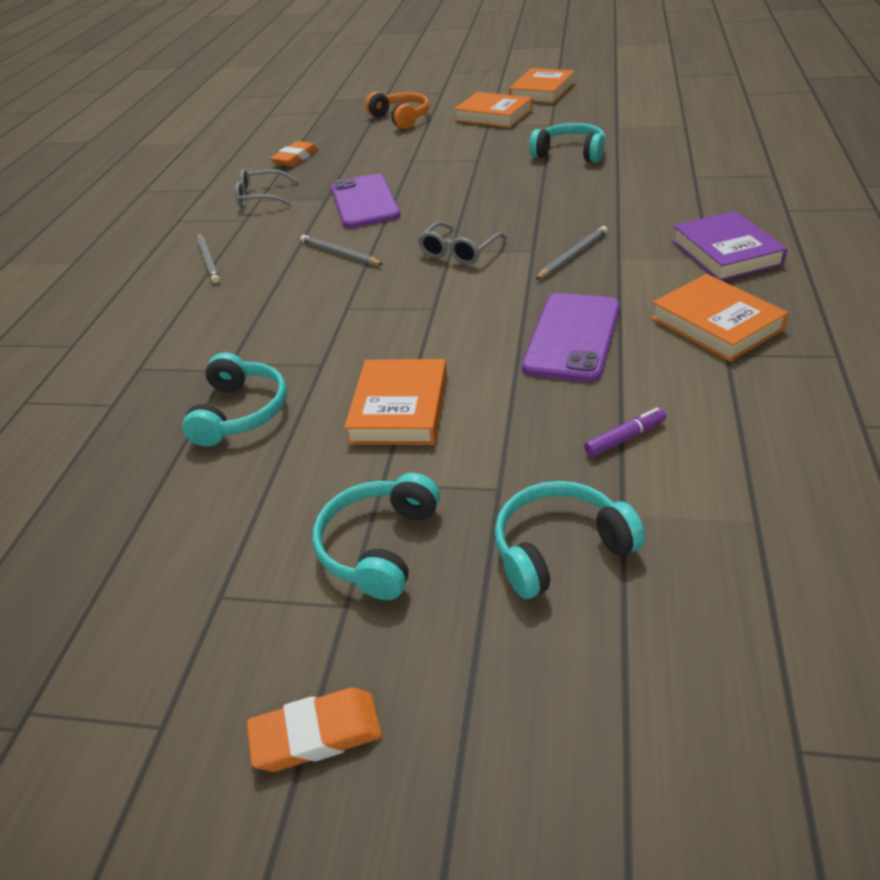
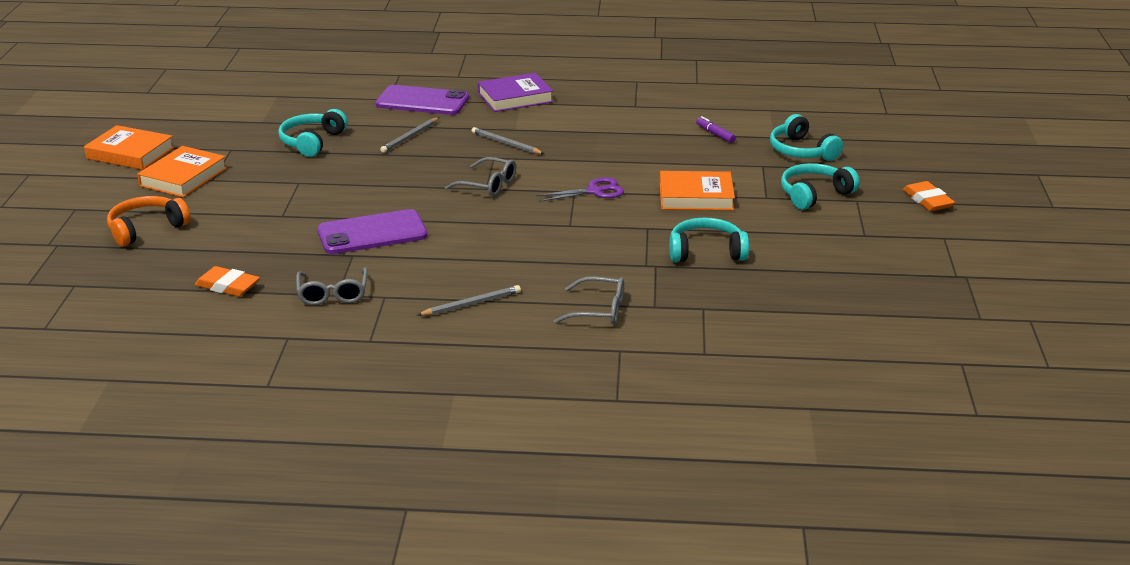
camera: 100 degrees left, 10 degrees down
grey pencil [300,235,383,265] -> grey pencil moved to [380,117,439,153]
turquoise headphones [312,473,440,600] -> turquoise headphones turned 135 degrees clockwise [781,163,860,210]
purple phone [522,293,620,382] -> purple phone moved to [375,85,469,115]
orange book [651,274,788,362] -> none
none -> purple scissors [536,177,624,202]
none -> grey glasses [554,276,624,325]

